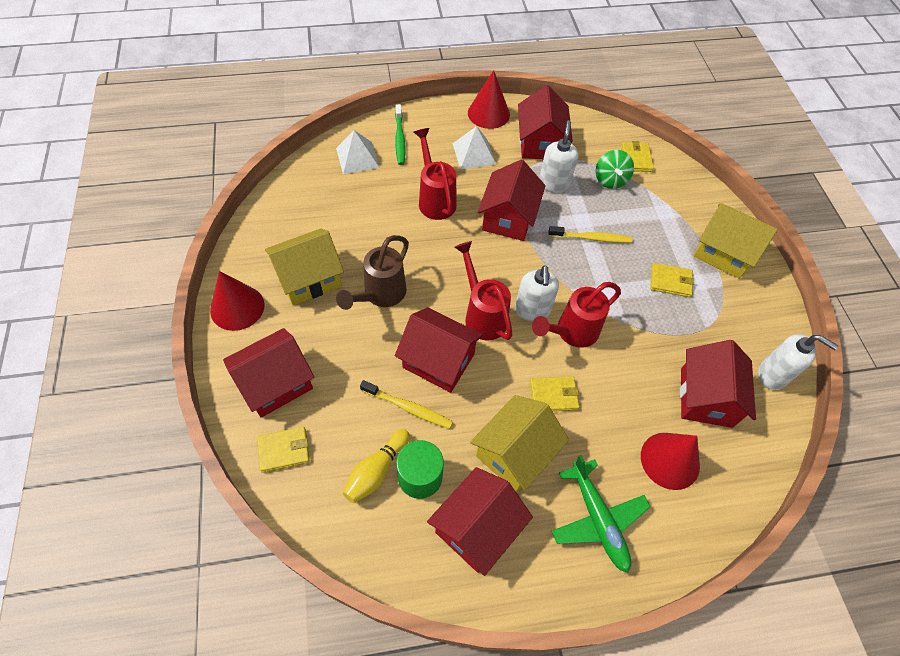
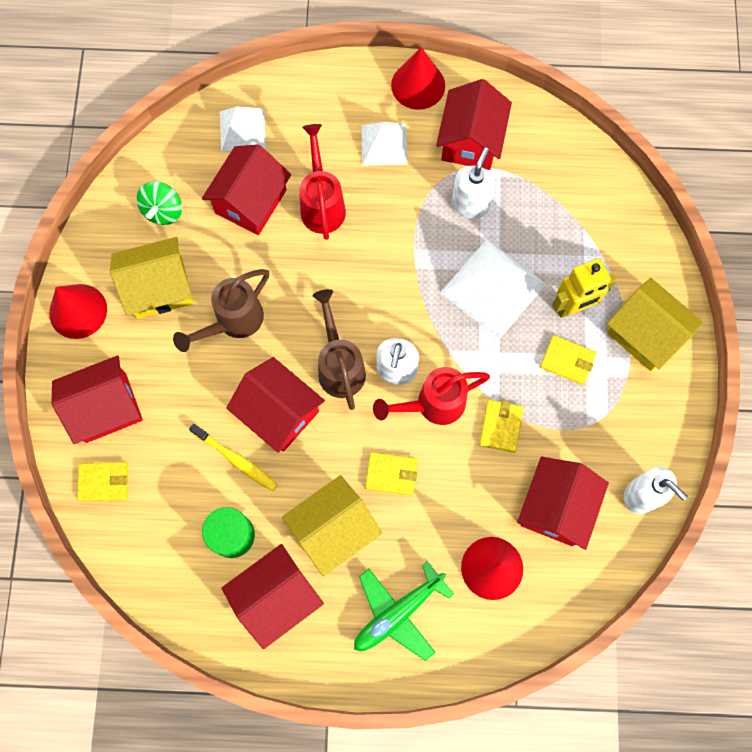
camera: 15 degrees right, 15 degrees up
yellow bowling pin [343,429,410,503] -> none
green toothbrush [395,104,405,165] -> none
red watering can [455,241,512,341] -> brown watering can [313,289,366,410]
red house [478,160,546,241] -> red house moved to [202,145,291,235]
yellow toothbrush [548,226,632,243] -> white pyramid [440,239,546,339]
green plane [552,455,651,573] -> green plane turned 60 degrees clockwise [354,561,454,661]
green spinning top [596,150,634,189] -> green spinning top moved to [136,181,182,225]
yellow wallet [621,141,654,172] -> yellow wallet moved to [479,400,524,453]
none -> yellow robot [552,258,616,318]

